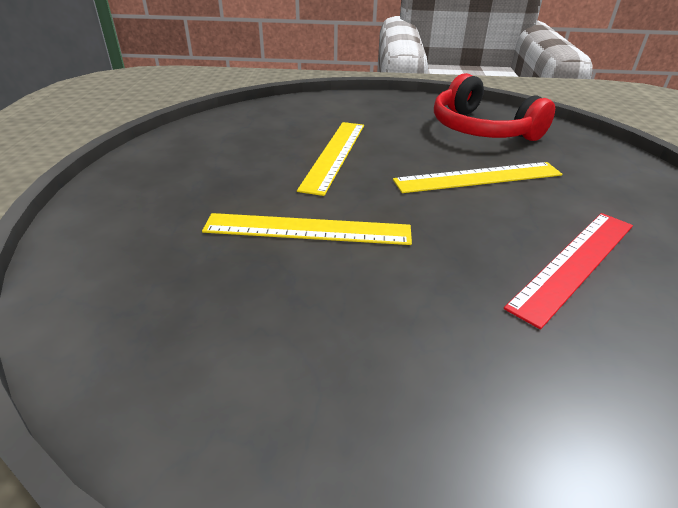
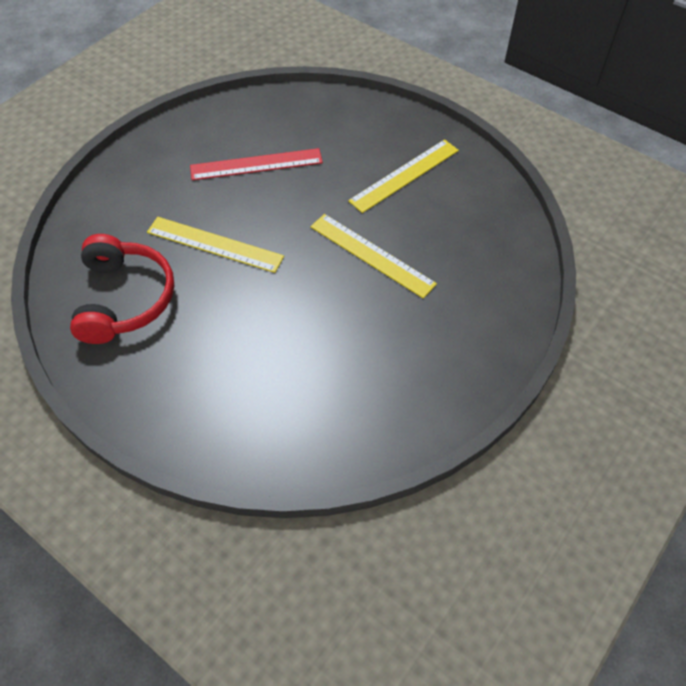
camera: 145 degrees left, 20 degrees up
yellow ruler [297,122,364,196] -> yellow ruler moved to [348,139,459,213]

